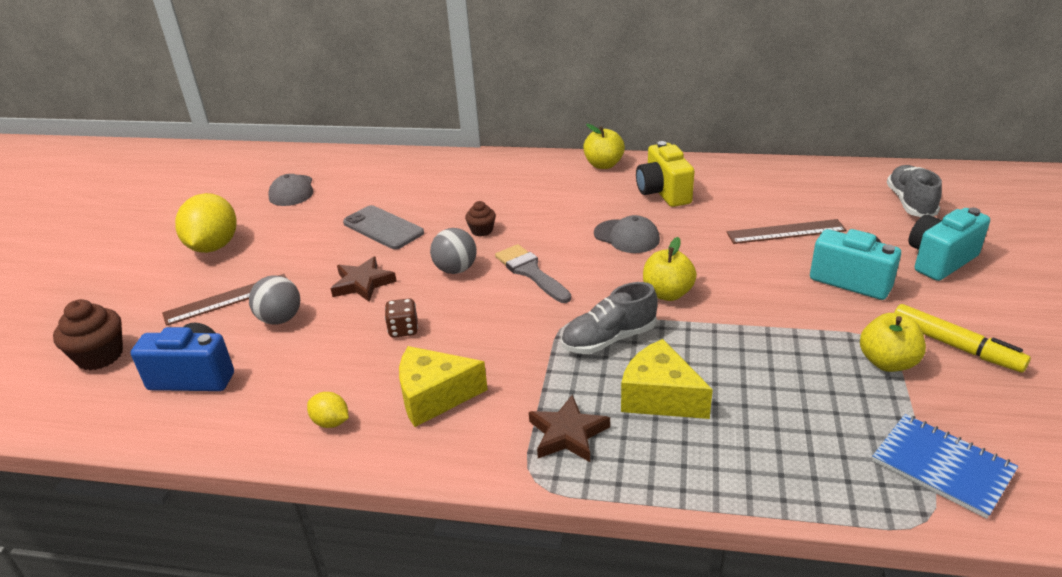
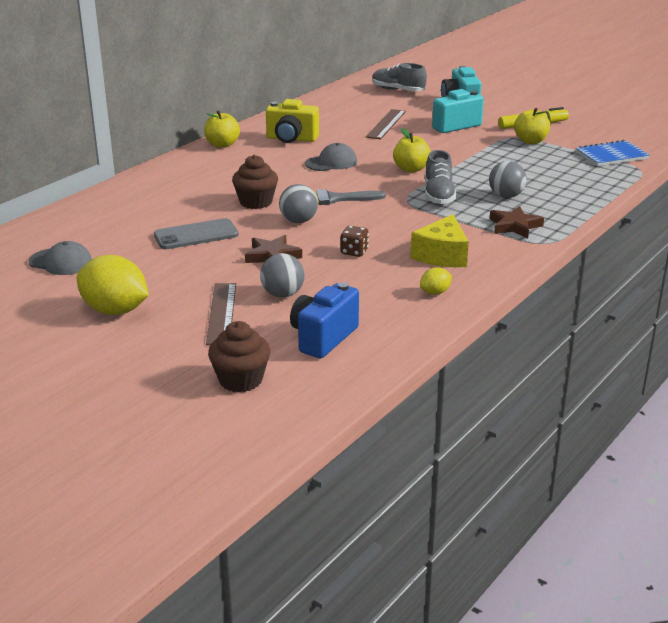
camera: 65 degrees left, 5 degrees down
brown cupcake [465,201,496,236] -> brown cupcake [232,155,278,209], size x1.71
yellow cheese [621,339,713,419] -> grey ball [489,161,527,198]

